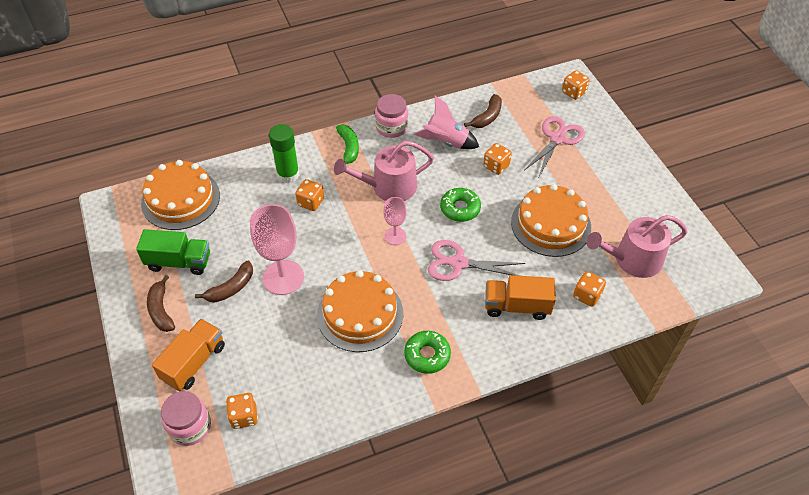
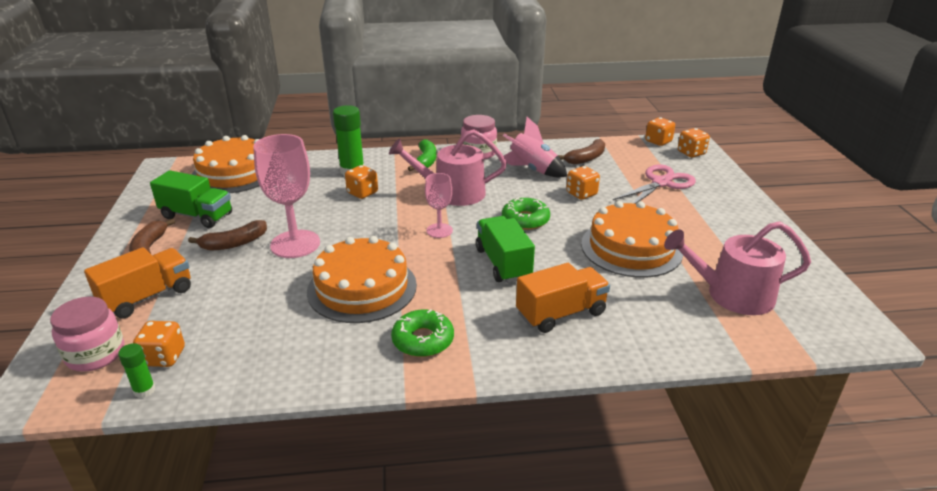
camera: 15 degrees right, 20 degrees down
pink scissors [428,240,525,281] -> green truck [476,216,535,283]
orange truck [485,275,556,320] -> orange truck turned 135 degrees clockwise [516,263,610,333]
orange dice [573,271,606,307] -> orange dice moved to [645,117,675,146]
none -> green glue stick [118,343,155,398]

